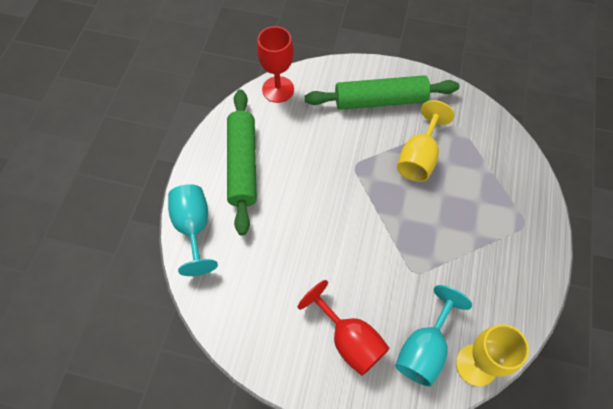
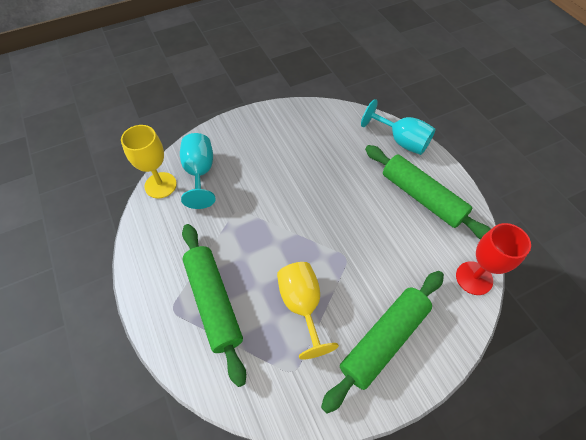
camera: 140 degrees right, 5 degrees down
red goblet [298,280,390,376] -> none
none -> green rolling pin [182,224,246,387]

